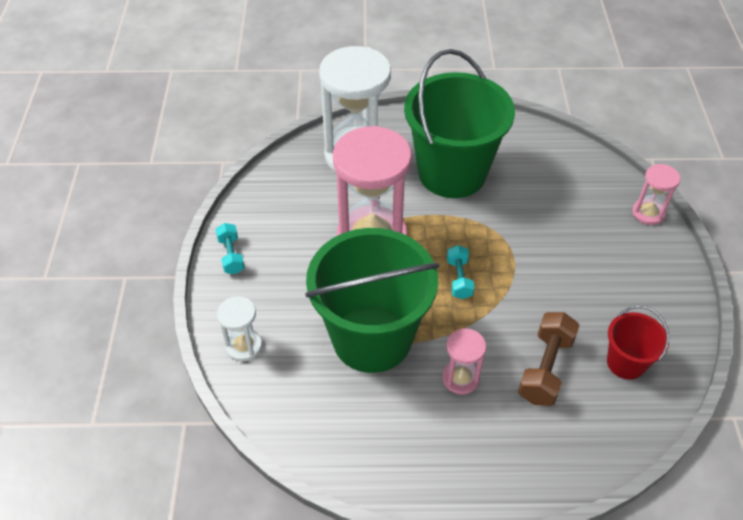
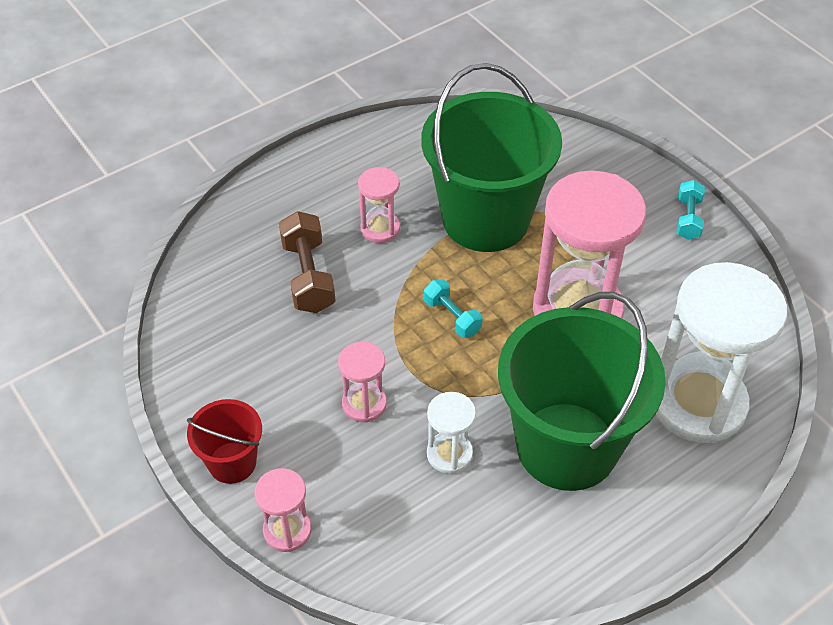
camera: 145 degrees right, 0 degrees up
turquoise dumbbell [215,223,245,274] -> turquoise dumbbell turned 60 degrees clockwise [677,180,705,240]
white hourglass [217,296,262,362] -> white hourglass moved to [427,392,476,474]
red bucket [607,306,669,380] -> red bucket moved to [187,399,262,484]
none -> pink hourglass [338,342,387,423]

